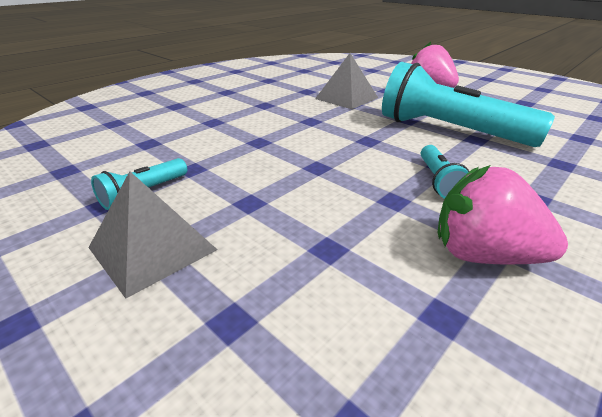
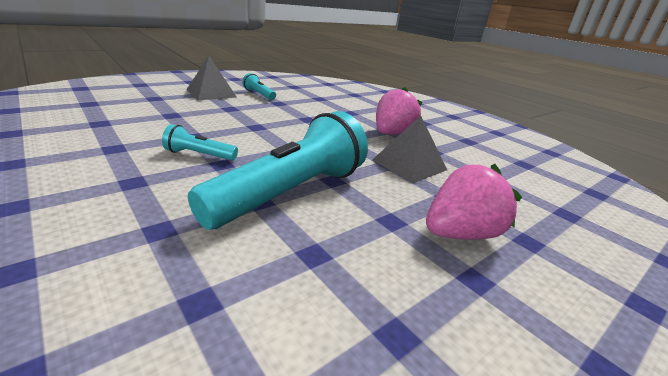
camera: 95 degrees right, 5 degrees down
pink strawberry [438,165,568,265] -> pink strawberry moved to [376,87,422,135]

